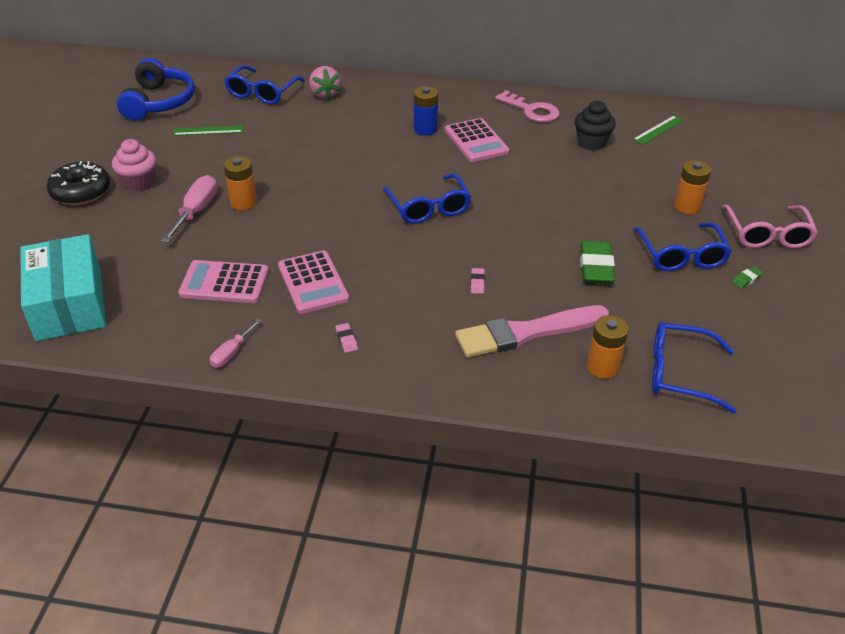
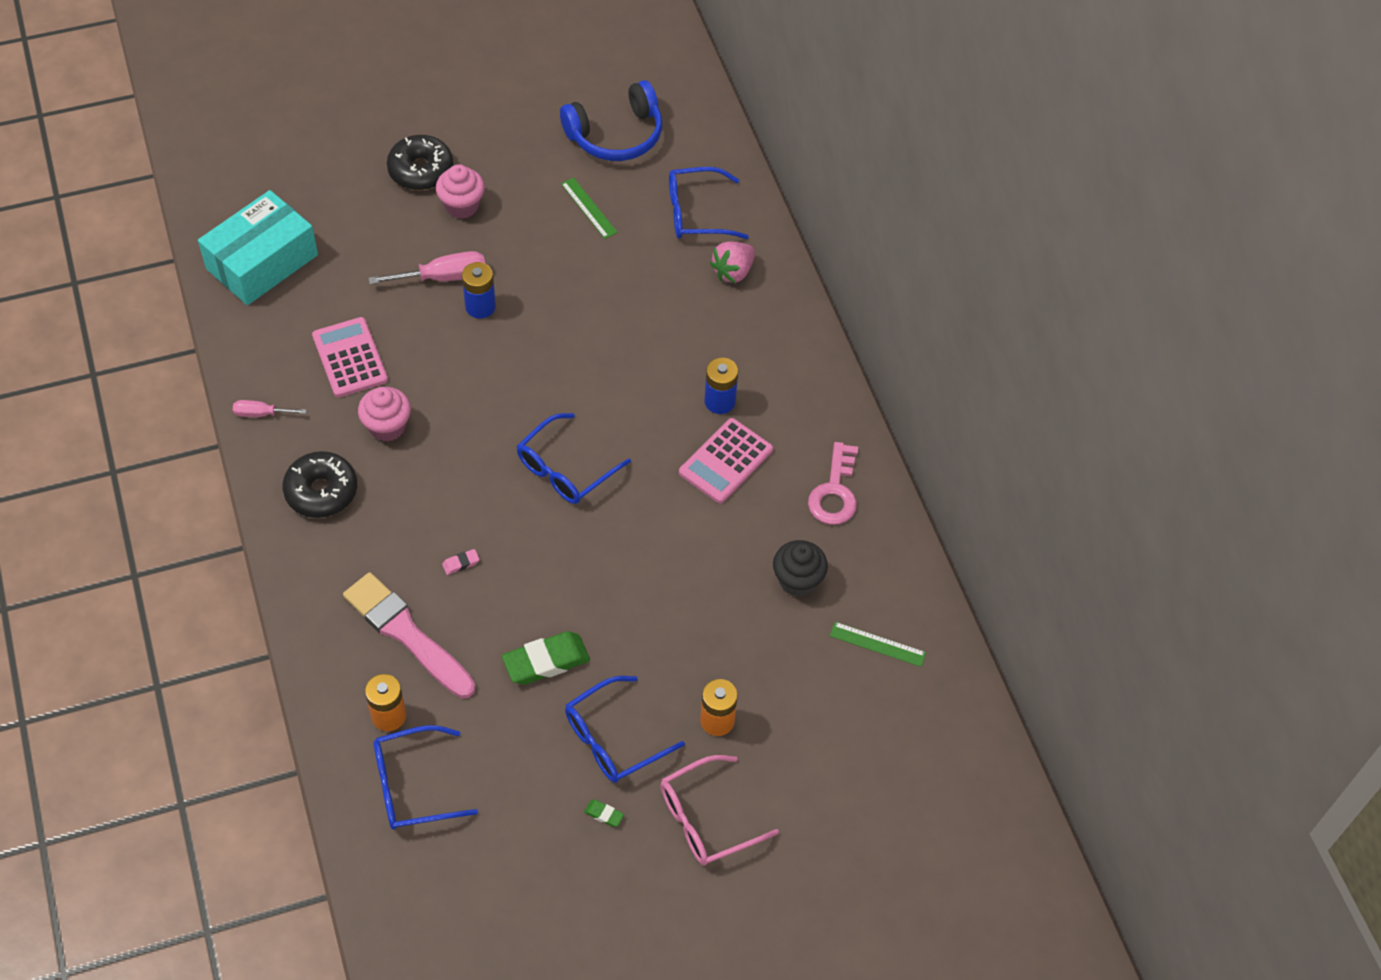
camera: 60 degrees right, 15 degrees up
orange battery [224,156,257,210] -> blue battery [462,262,496,319]
pink calculator [278,250,350,314] -> pink cupcake [358,387,411,442]
pink eraser [336,323,358,353] -> black donut [282,451,357,518]
blue glasses [652,322,737,413] -> blue glasses turned 90 degrees counterclockwise [374,725,478,830]

